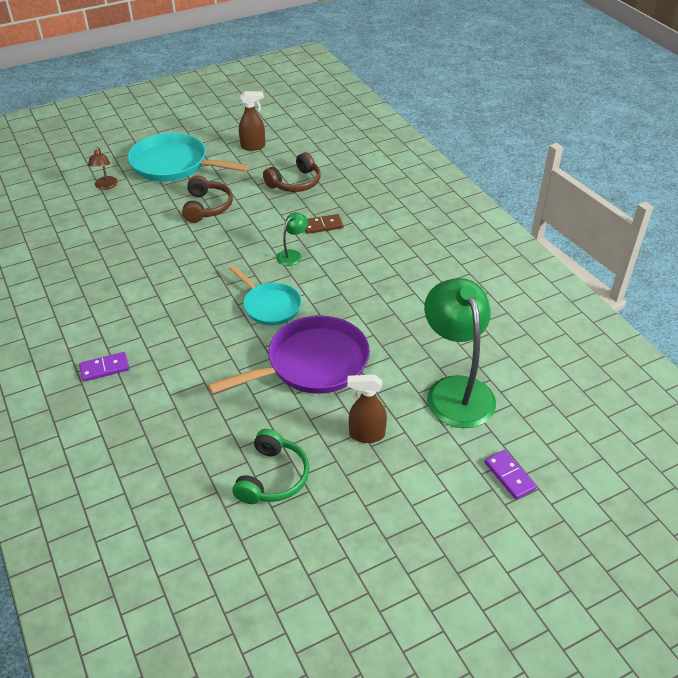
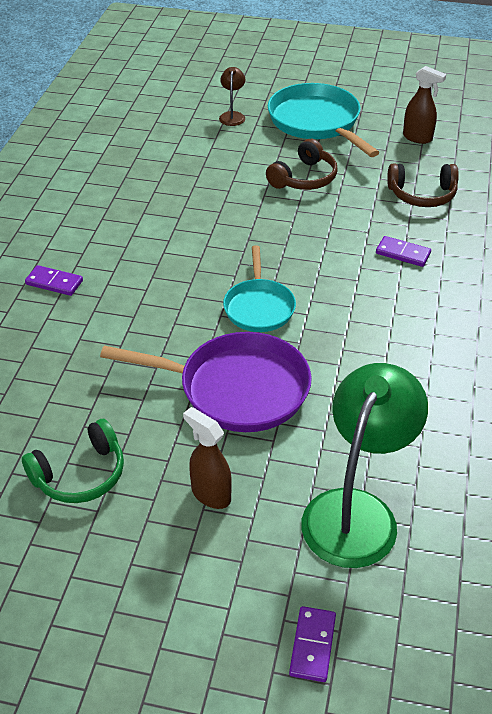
camera: 40 degrees right, 0 degrees up
brown lamp [88,147,118,190] -> brown lamp turned 150 degrees clockwise [219,67,245,126]
green lamp [277,212,308,266] -> none
brown domino [305,214,343,234] -> purple domino [376,236,431,267]

